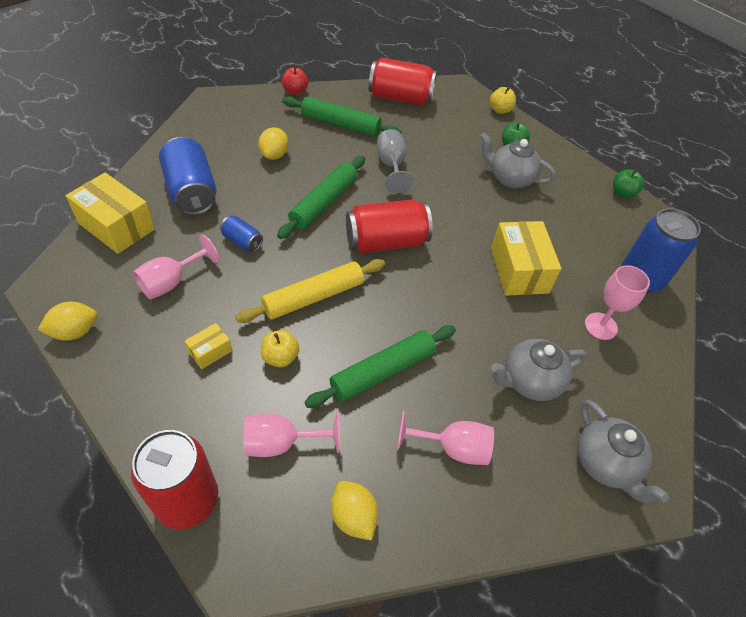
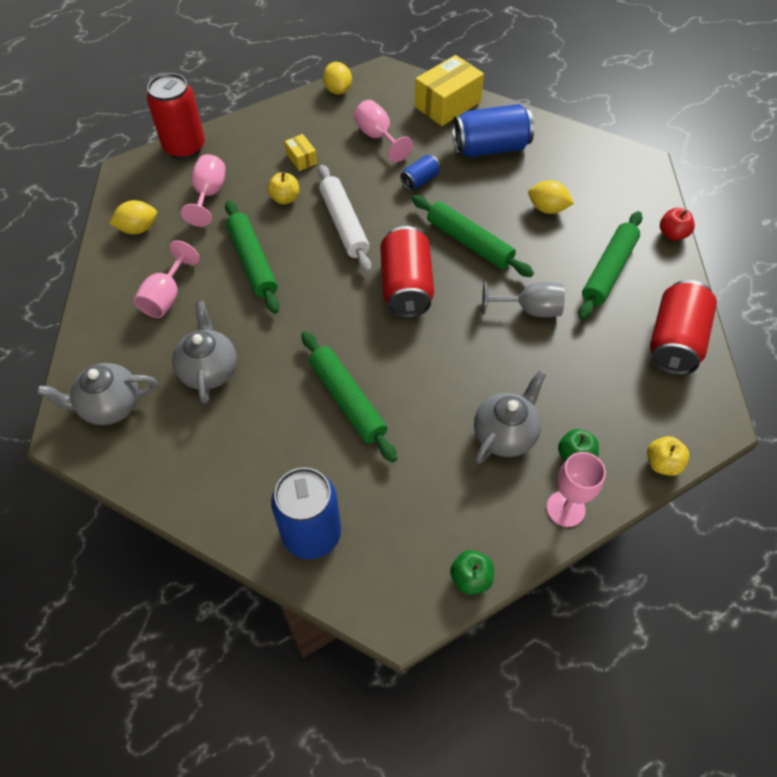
camera: 105 degrees right, 5 degrees up
yellow rolling pin [236,259,385,323] -> white rolling pin [318,165,372,273]
yellow box [491,221,561,296] -> green rolling pin [301,331,397,463]
pink goblet [585,265,650,340] -> pink goblet moved to [546,452,606,527]

